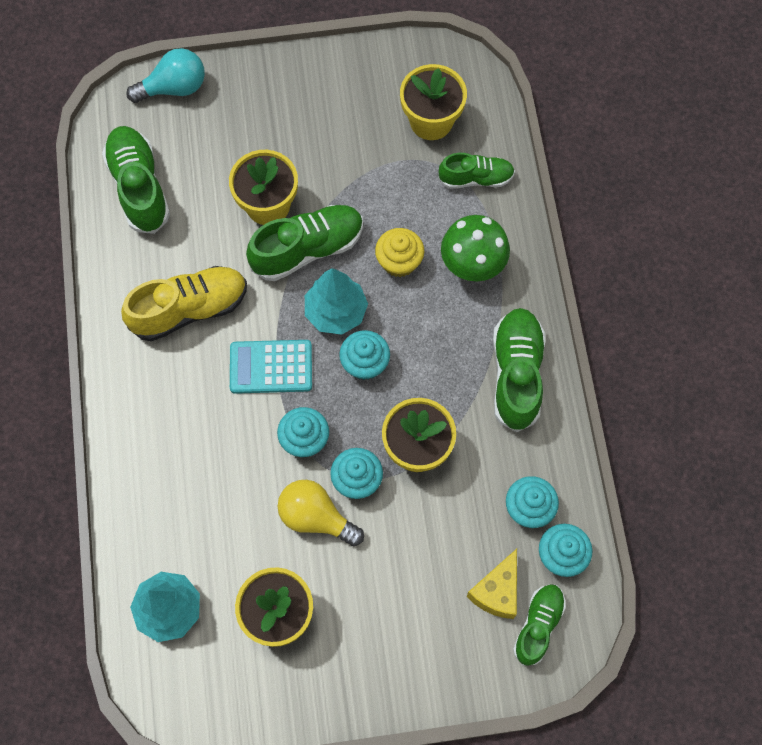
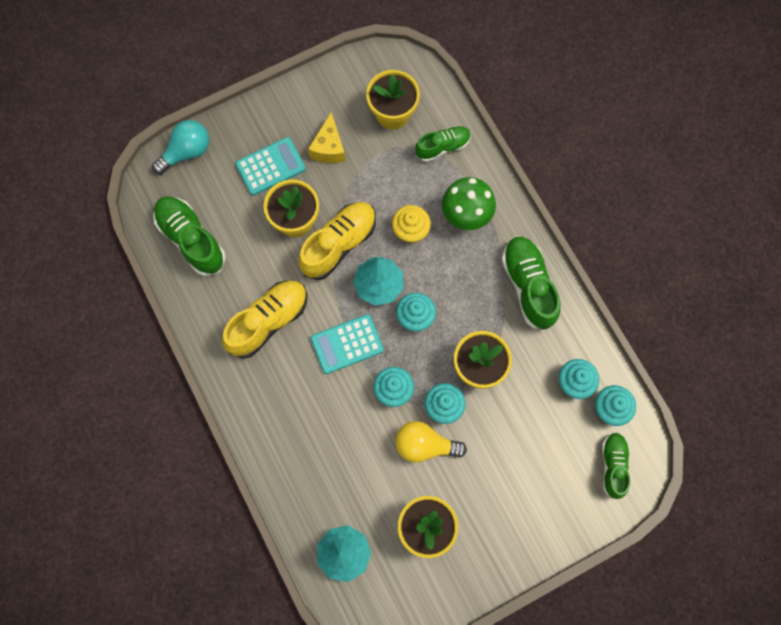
camera: 20 degrees left, 5 degrees up
green shoe [246,205,363,281] -> yellow shoe [298,202,376,280]
yellow cheese [466,549,517,619] -> yellow cheese moved to [308,112,346,163]
none -> turquoise calculator [235,137,306,195]

